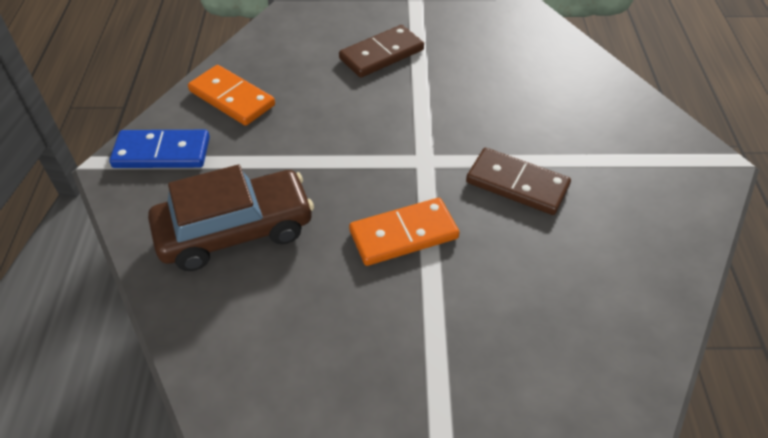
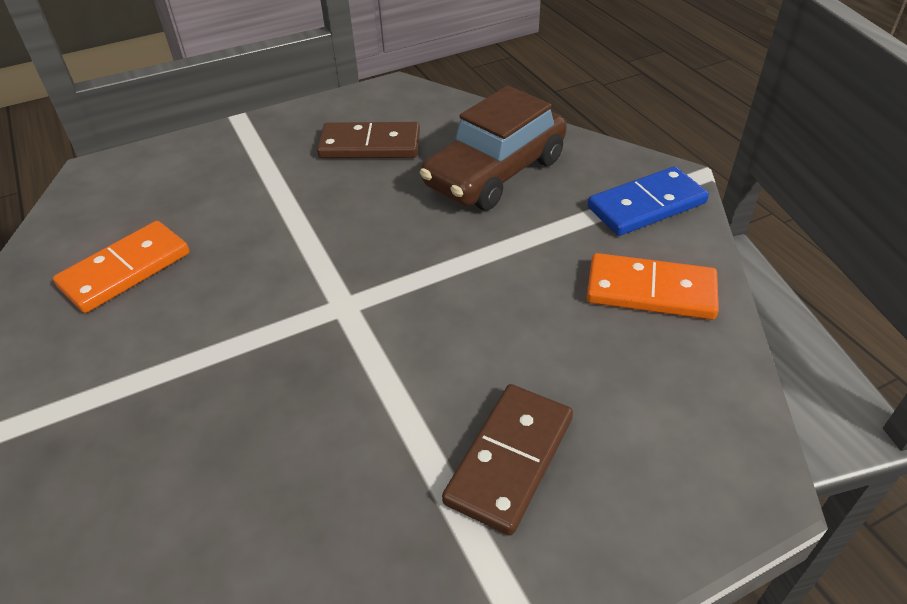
camera: 155 degrees right, 5 degrees down
orange domino [349,198,460,266] -> orange domino moved to [53,221,190,313]
brown domino [466,148,571,215] -> brown domino moved to [317,122,420,158]

